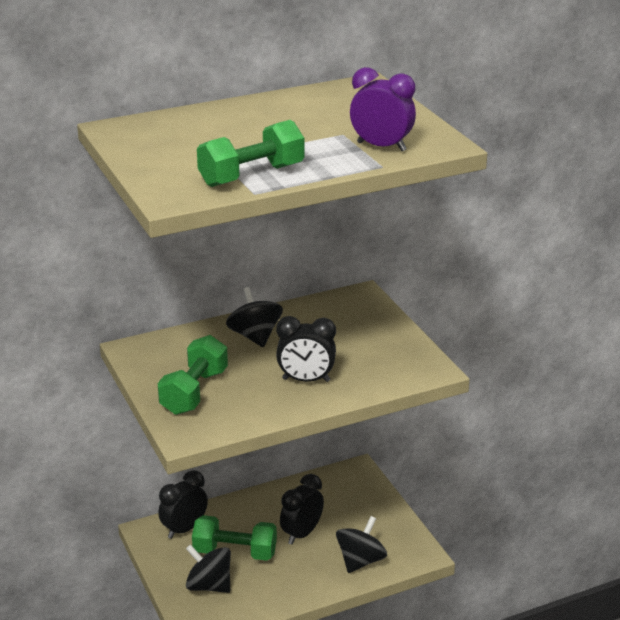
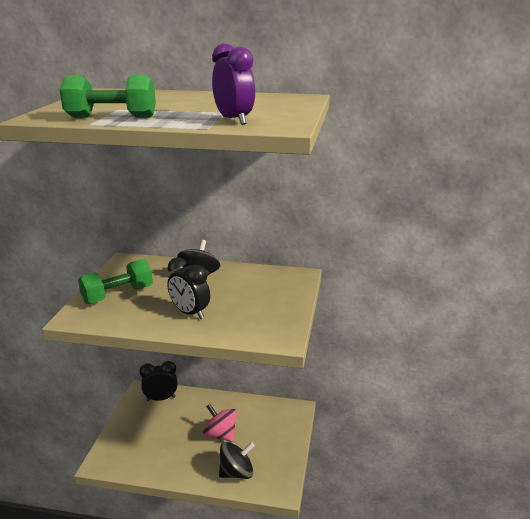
camera: 35 degrees right, 5 degrees down
black spinning top [186,544,231,593] -> none
green dumbbell [192,515,277,561] -> none
black clock [280,474,324,544] -> pink spinning top [203,404,237,442]

